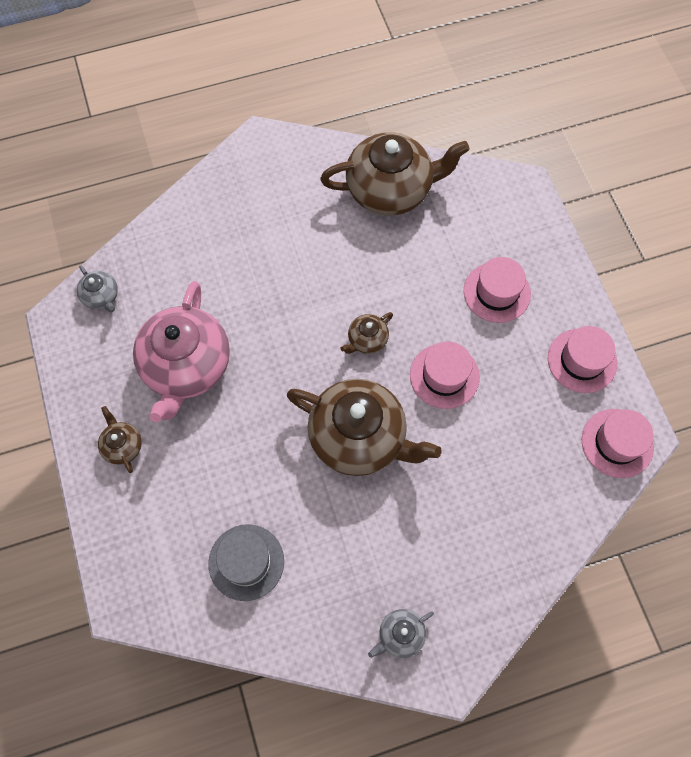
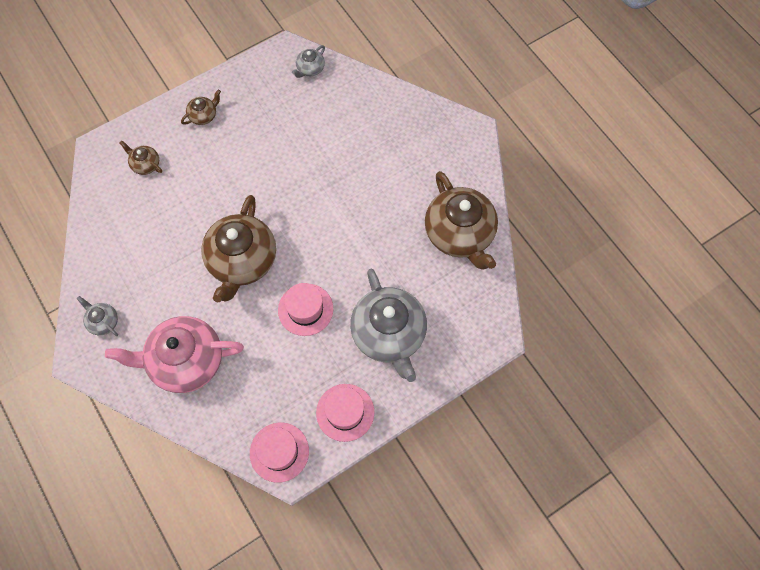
camera: 75 degrees right, 0 degrees up
pink teapot [133,281,230,422] -> pink teapot moved to [105,316,244,393]
grey hat [208,524,284,601] -> none
brown teapot [340,312,393,354] -> brown teapot moved to [119,140,162,175]
pink hat [464,257,531,323] -> grey teapot [350,269,427,382]

